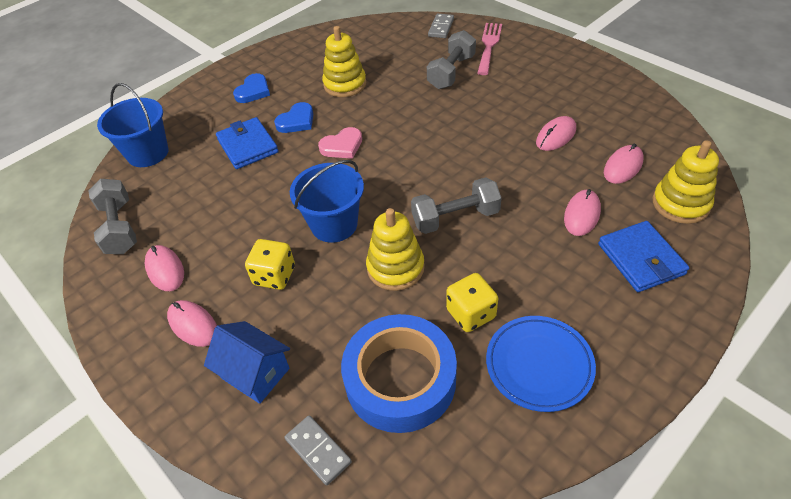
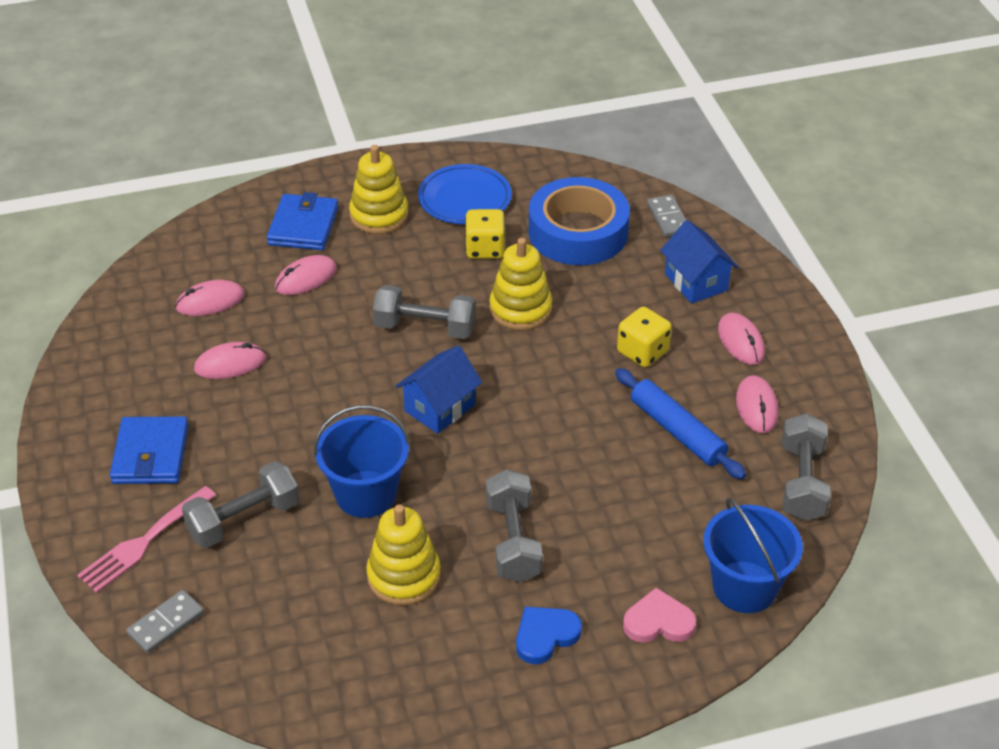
camera: 155 degrees left, 5 degrees down
blue wallet [216,117,279,169] -> blue wallet moved to [110,416,189,484]
blue heart [274,102,313,133] -> grey dumbbell [486,469,543,583]
blue bucket [290,160,364,243] -> blue bucket moved to [314,405,410,518]
pink heart [318,127,362,159] -> pink heart moved to [623,588,696,643]
yellow stacking toy [652,140,719,224] -> yellow stacking toy moved to [349,145,409,234]
none -> blue house [396,345,482,434]
none -> blue rolling pin [615,368,746,479]

